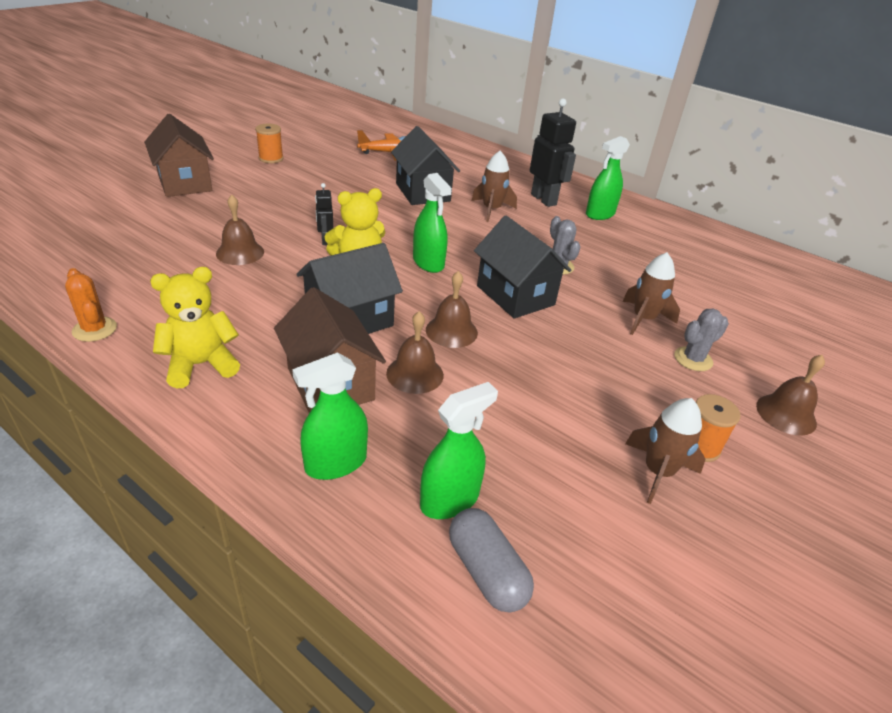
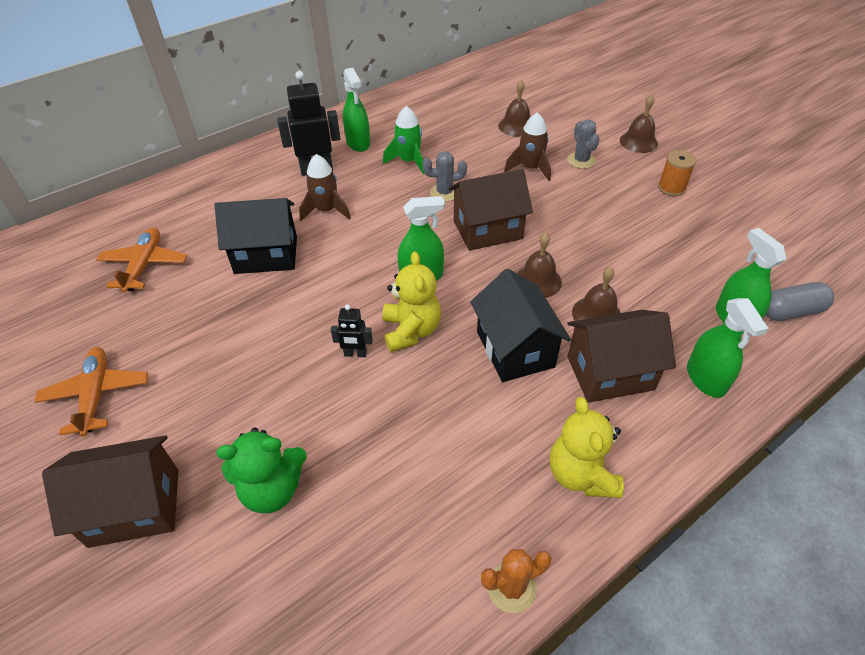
camera: 70 degrees left, 10 degrees up
brown bell [216,195,264,265] -> brown bell moved to [498,80,530,137]
orange spool [255,124,284,163] -> orange plane [34,347,148,437]
black house [474,216,571,318] -> brown house [449,169,533,251]
brown rocket [625,398,706,504] -> none
none -> green teddy bear [216,428,307,513]
none -> green rocket [383,106,425,174]

